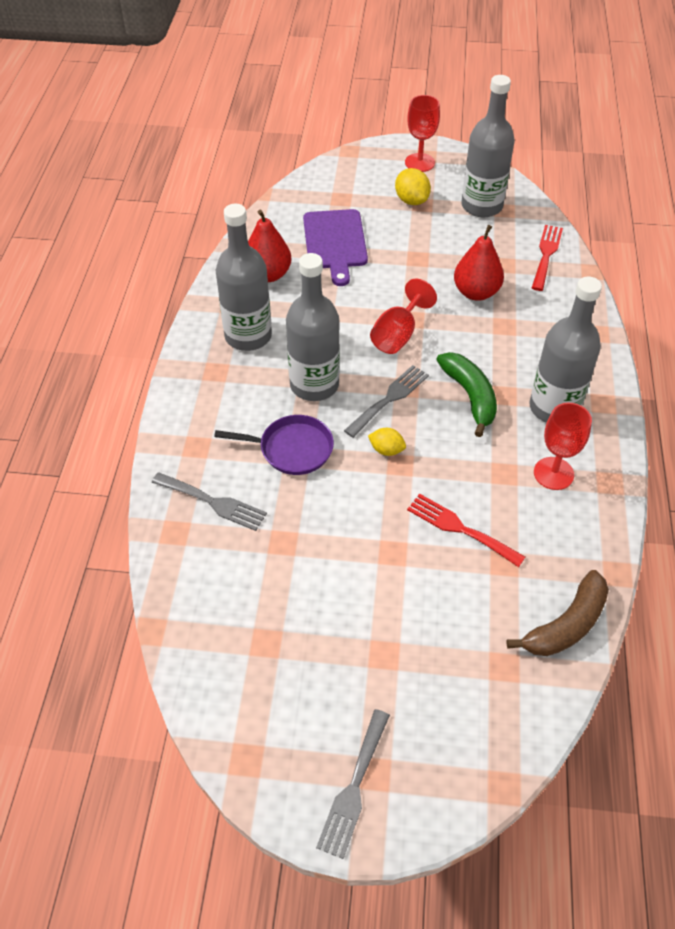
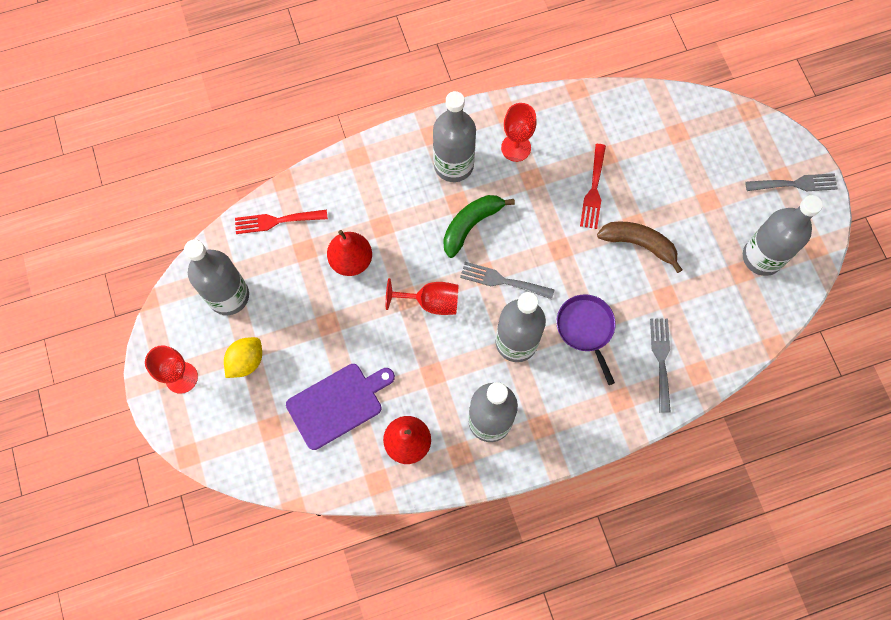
camera: 115 degrees left, 20 degrees up
yellow lemon [368,428,406,456] -> none
brown banana [506,570,609,656] -> brown banana moved to [597,221,682,273]
none -> grey bottle [743,195,823,276]

